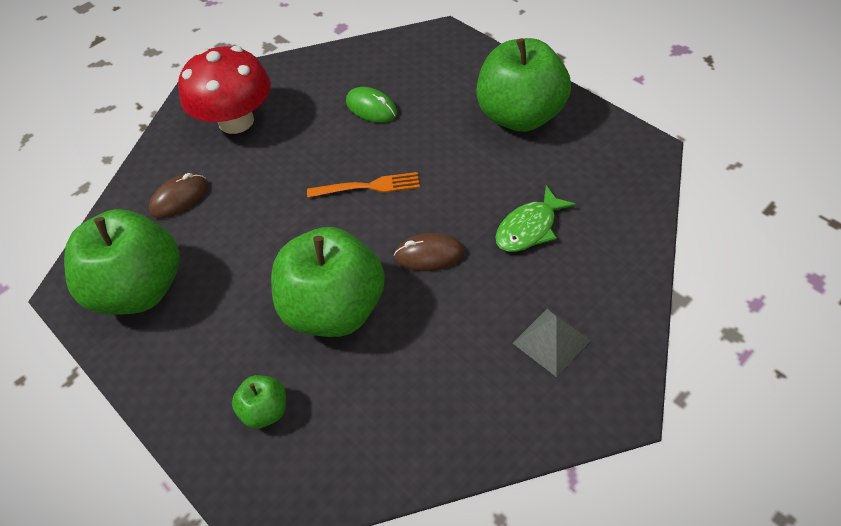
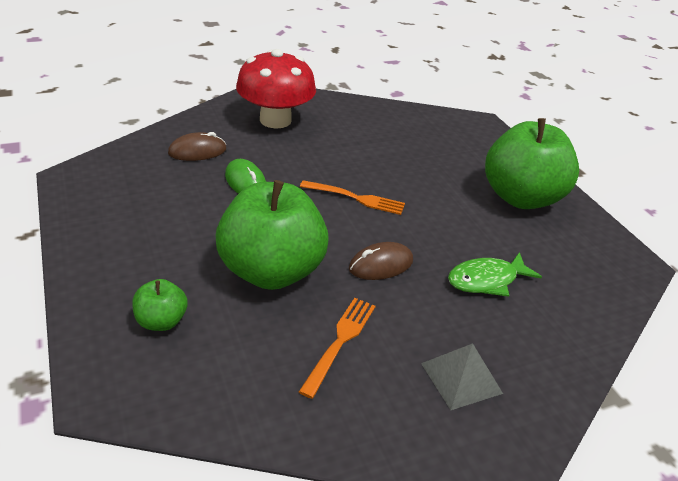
camera: 15 degrees right, 15 degrees down
green apple [64,209,180,315] -> none
green mouse [346,87,397,123] -> green mouse moved to [225,159,266,194]
brown mouse [394,233,465,271] -> brown mouse turned 45 degrees counterclockwise [349,242,413,280]
none -> orange fork [299,298,375,399]

